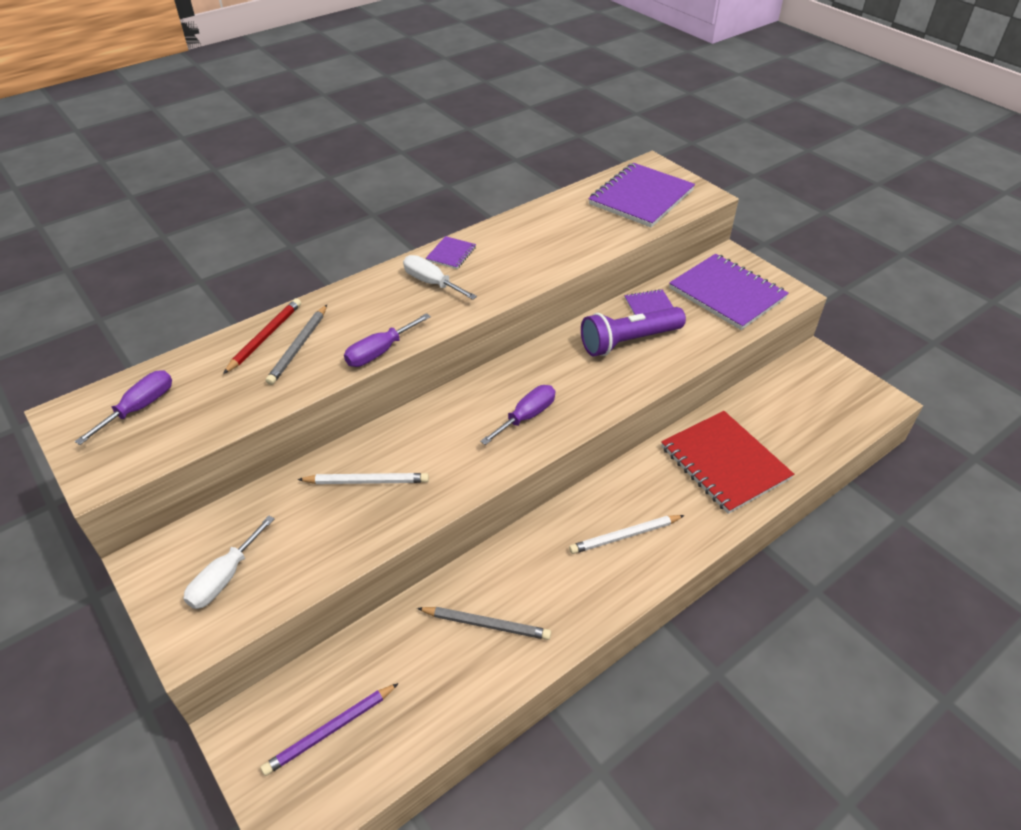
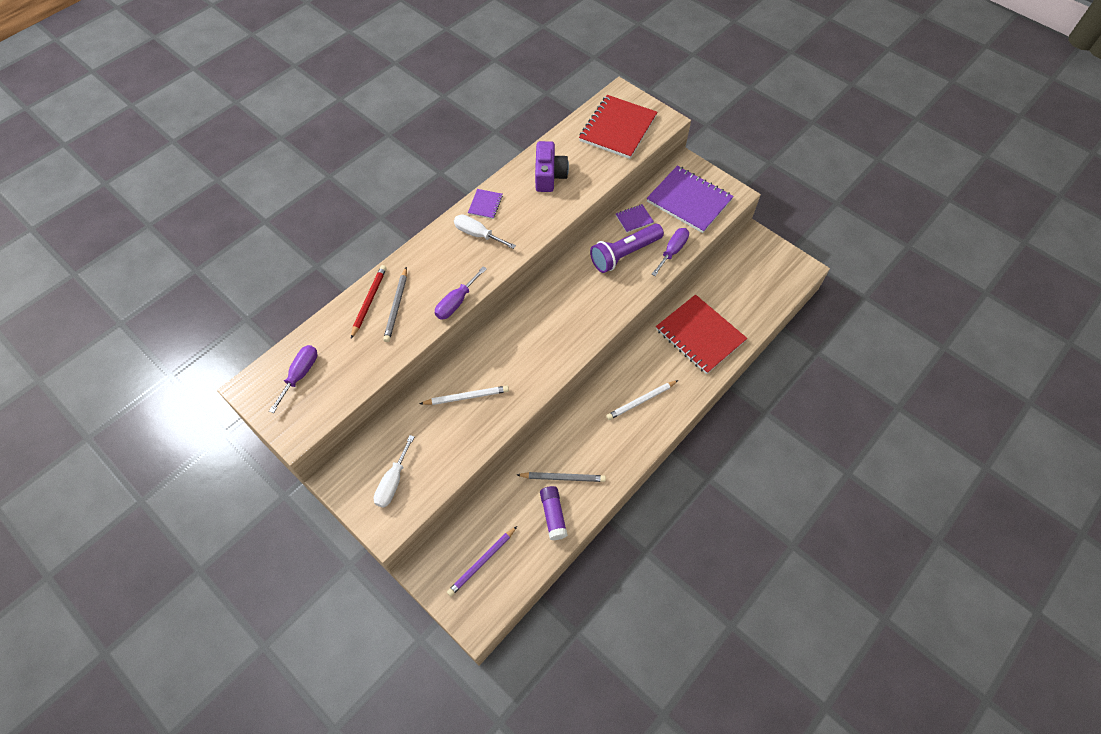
camera: 10 degrees left, 15 degrees up
purple screwdriver [480,385,555,445] -> purple screwdriver moved to [652,228,689,276]
purple notebook [588,163,695,228] -> red notebook [579,95,657,159]
none -> purple camera [535,141,569,192]
none -> purple glue stick [540,486,568,540]

